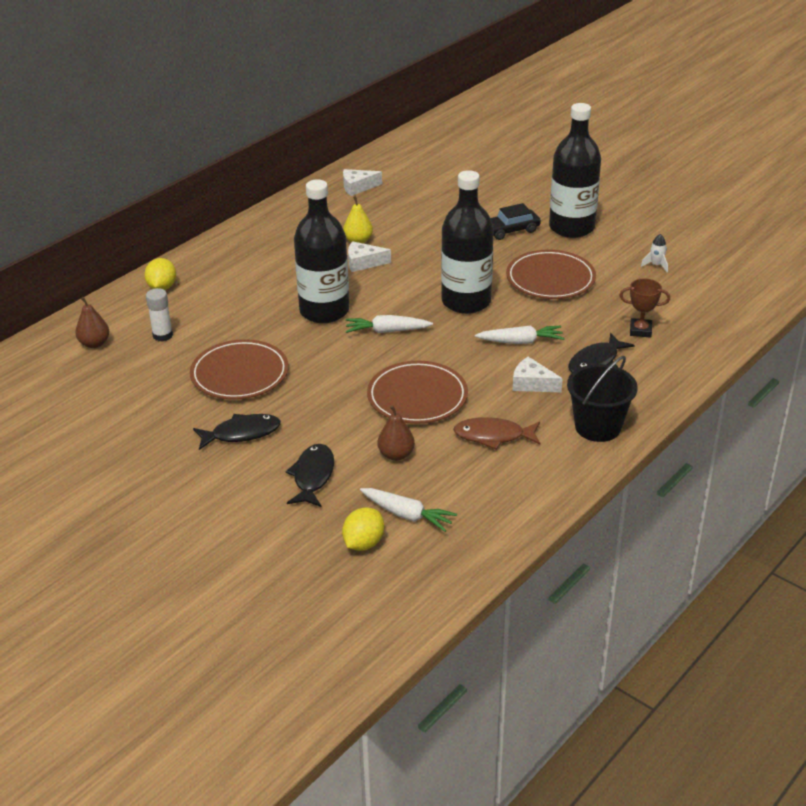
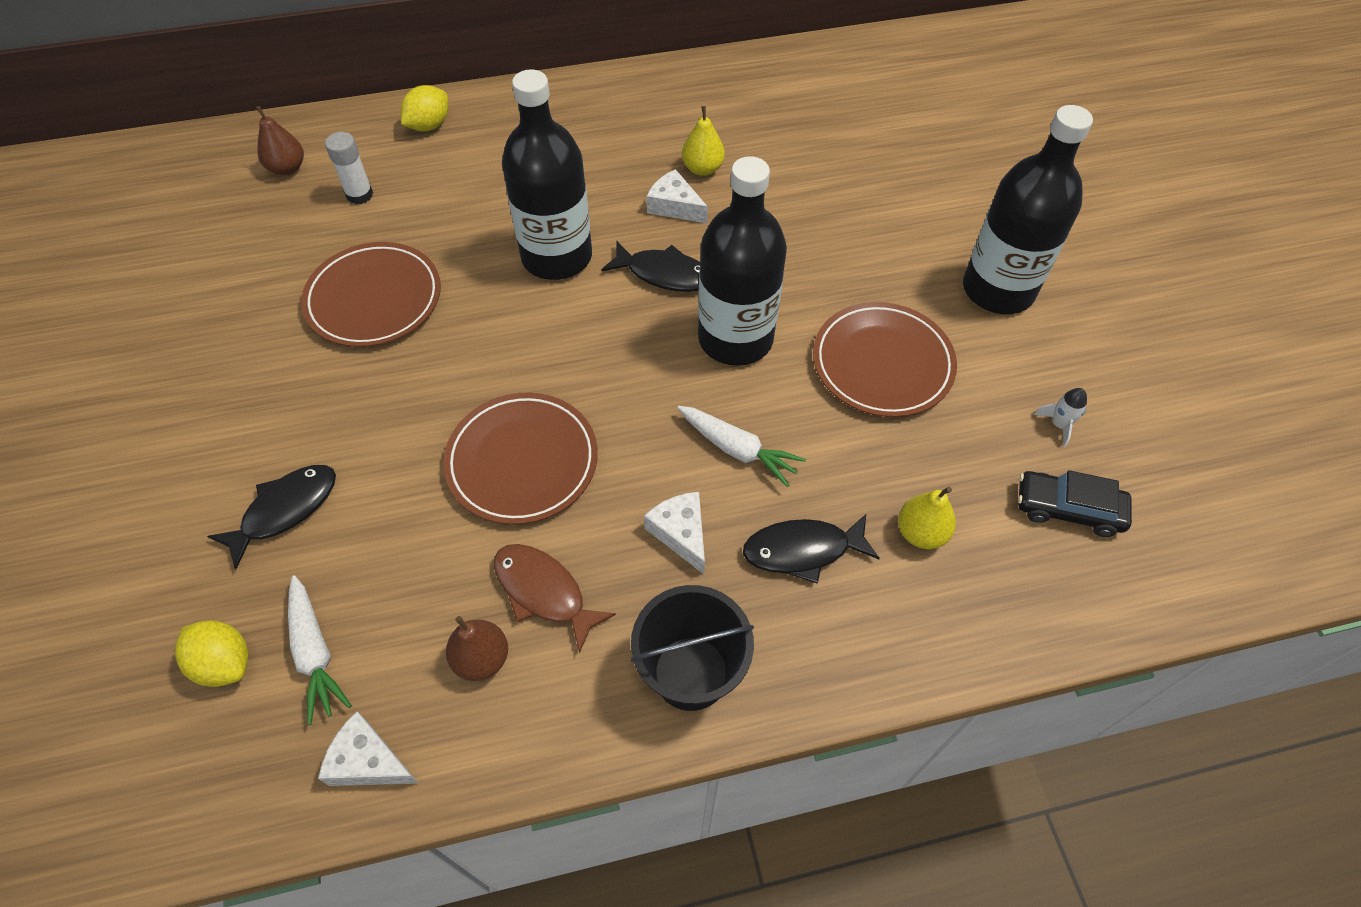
camera: 35 degrees right, 20 degrees up
black fish [193,414,281,450] -> black fish moved to [601,241,700,292]
yellow lemon [342,508,384,551] -> yellow lemon turned 60 degrees clockwise [175,620,248,687]
white cheese [343,169,382,196] -> white cheese moved to [318,712,418,786]
white carrot [346,315,433,333] -> none
brown pear [378,405,415,461] -> brown pear moved to [446,616,508,681]
black car [490,203,541,240] -> black car moved to [1018,470,1132,537]
brown trophy [619,278,670,338] -> yellow pear [898,487,956,549]

